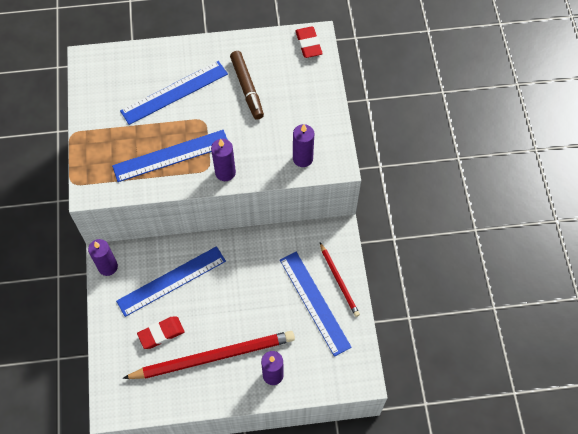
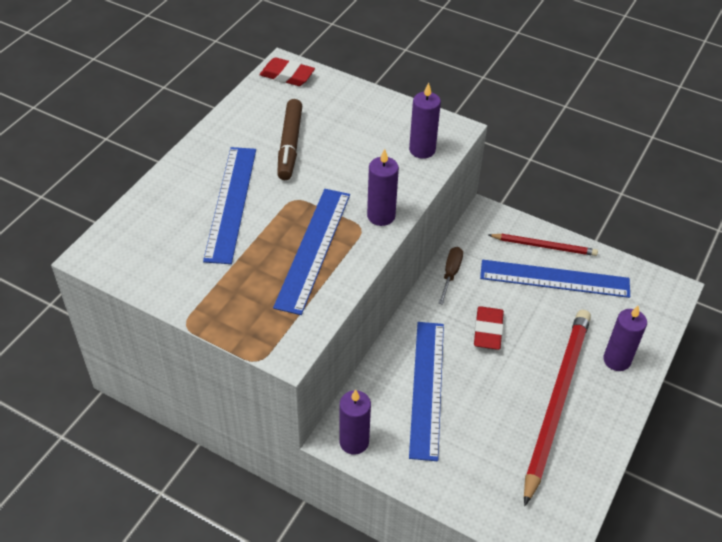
camera: 55 degrees left, 15 degrees down
red eraser [137,317,185,349] -> red eraser moved to [474,306,504,350]
brown marker [230,51,264,120] -> brown marker turned 75 degrees clockwise [277,99,302,180]
none -> brown screwdriver [438,247,463,305]

